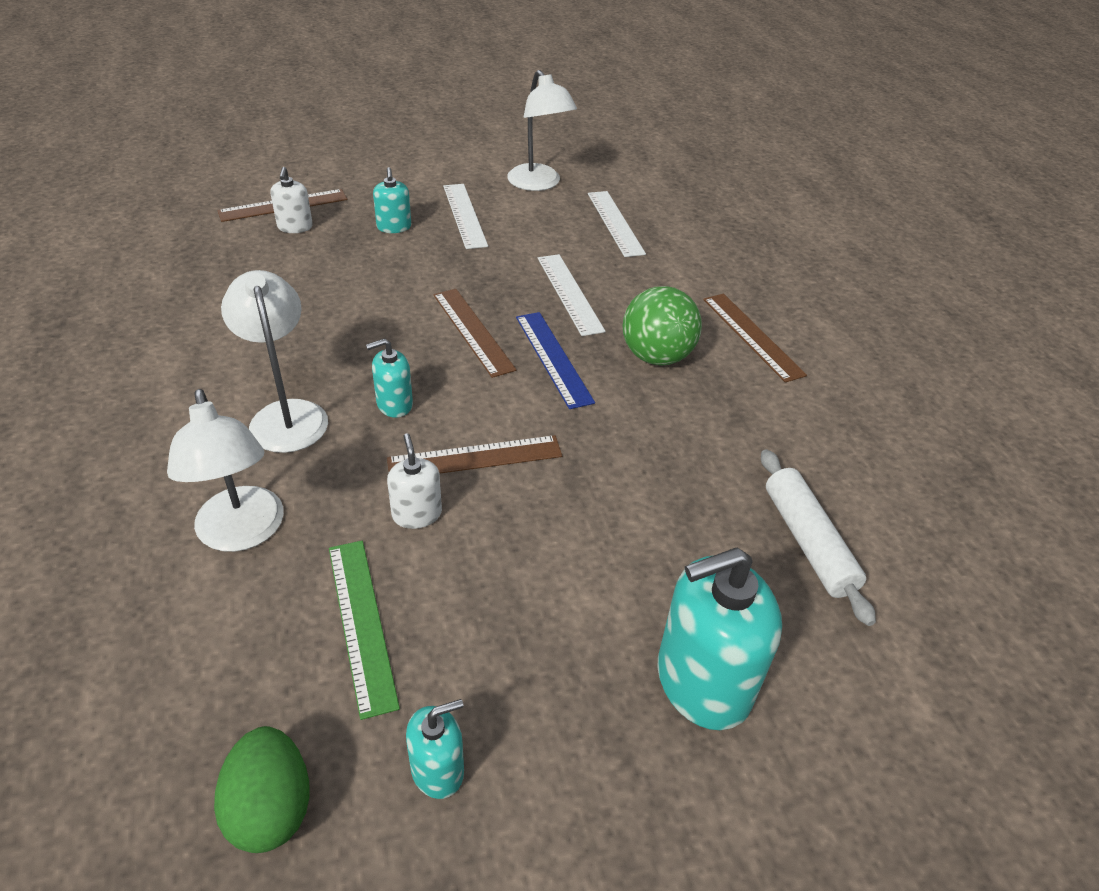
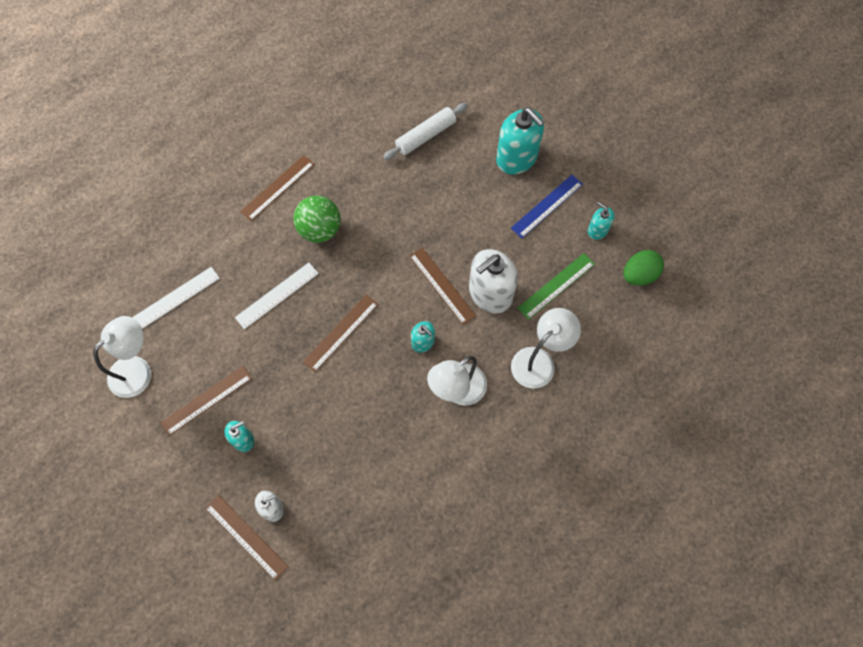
camera: 110 degrees left, 25 degrees up
white soap dispenser [387,433,442,529] -> white soap dispenser [469,249,518,313], size x1.95
white ruler [443,184,488,249] -> brown ruler [160,366,252,436]
blue ruler [516,312,595,409] -> blue ruler moved to [511,175,583,238]

